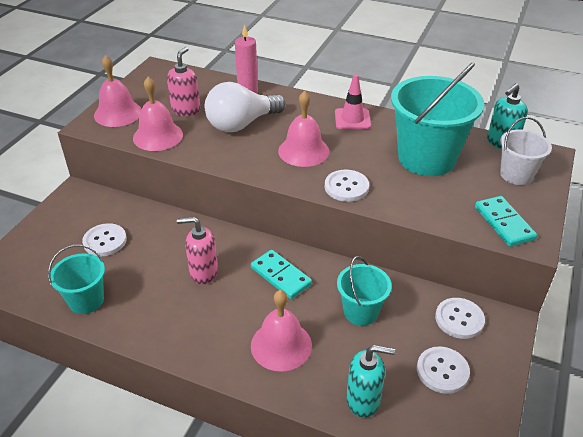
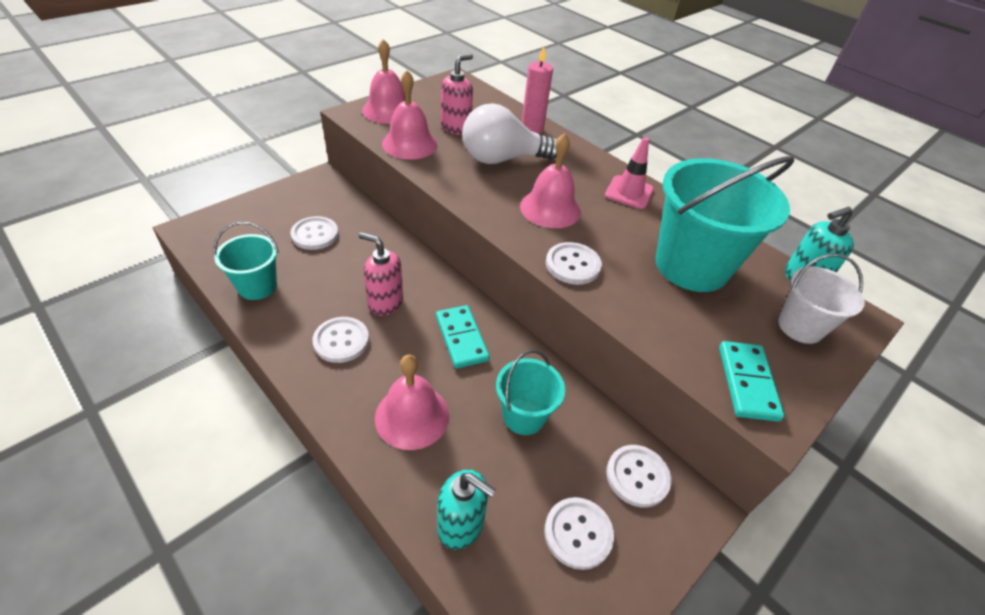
camera: 20 degrees right, 5 degrees up
none -> white button [312,317,369,363]

